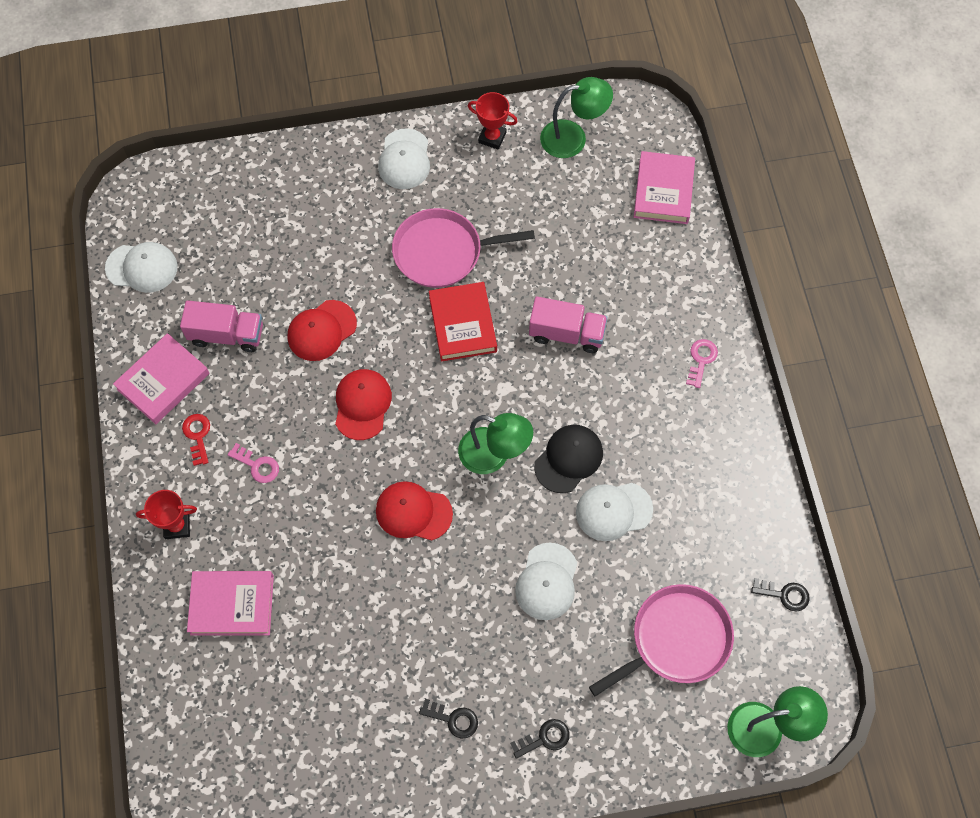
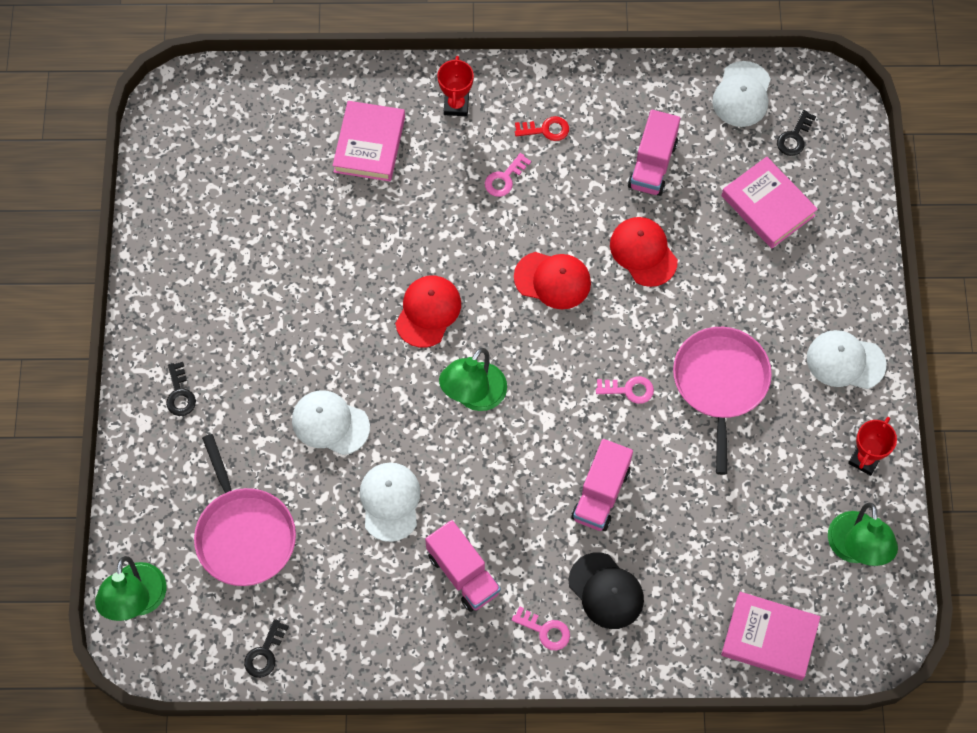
camera: 100 degrees right, 0 degrees up
pink book [113,333,209,424] -> pink book moved to [721,157,818,248]
black key [419,699,478,739] -> black key moved to [777,110,816,156]
red book [429,282,497,362] -> pink key [596,376,654,404]
black cap [534,425,603,493] -> black cap moved to [568,552,644,629]
none -> pink truck [425,520,501,612]

